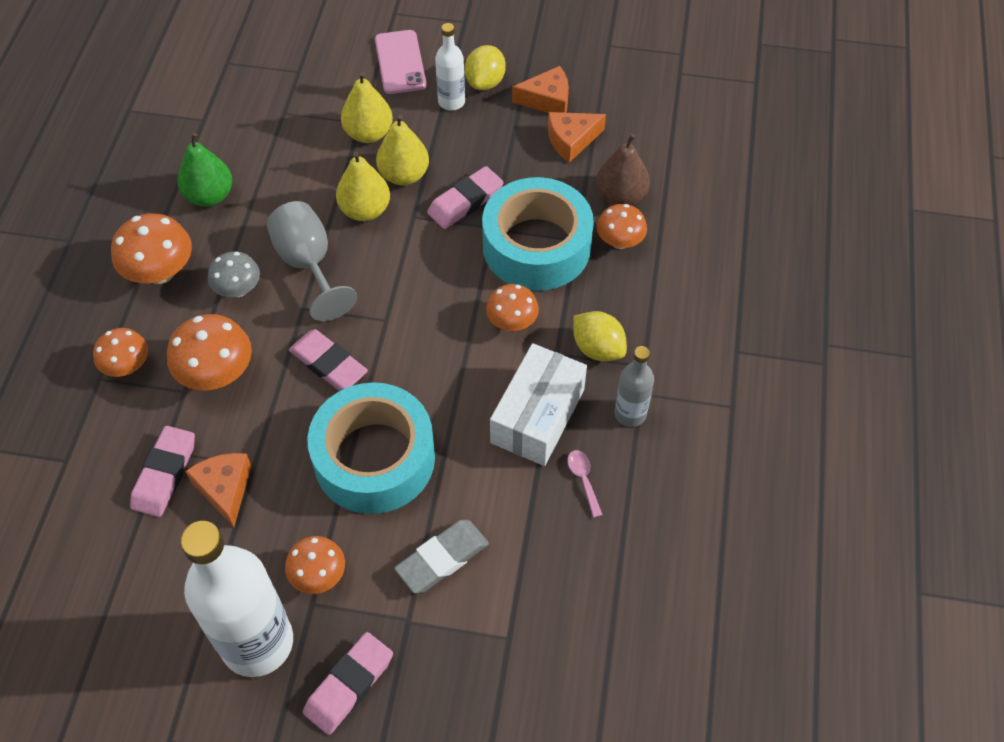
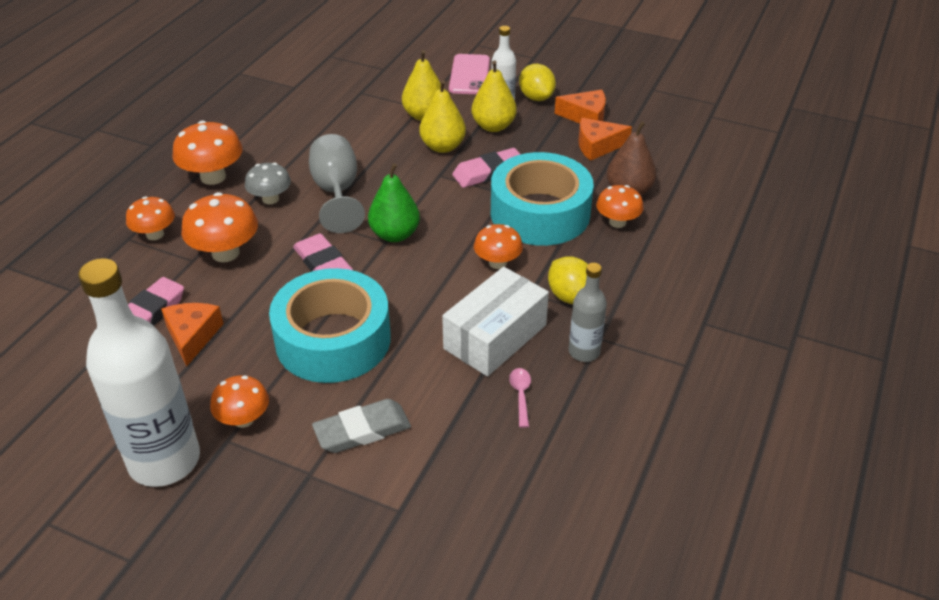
camera: 15 degrees right, 15 degrees down
green pear [178,133,232,207] -> green pear moved to [368,163,420,242]
pink eraser [303,632,393,735] -> none
yellow pear [336,152,390,221] -> yellow pear moved to [471,60,517,132]
yellow lemon [465,45,506,90] -> yellow lemon turned 60 degrees counterclockwise [519,64,556,101]

